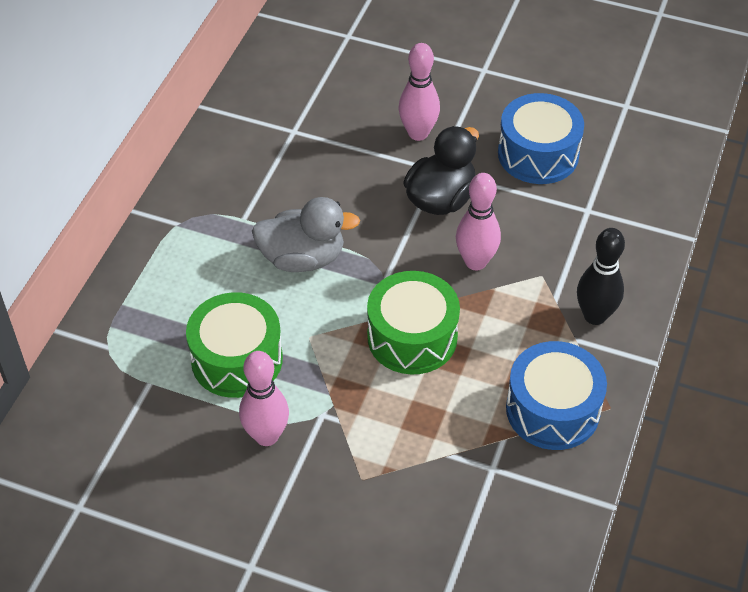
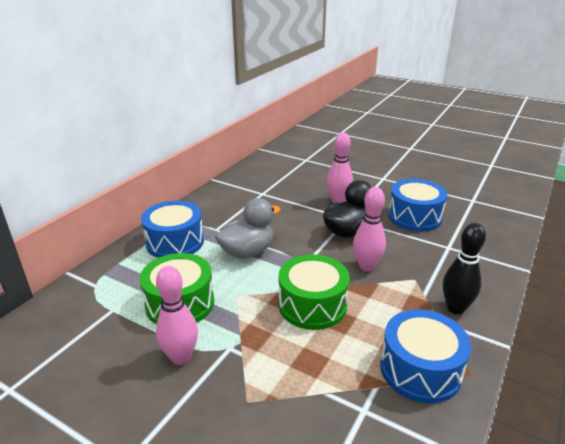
camera: 10 degrees right, 20 degrees down
grey duck [252,197,360,272] -> grey duck turned 45 degrees counterclockwise [215,198,281,259]
none -> blue drum [141,200,204,258]

